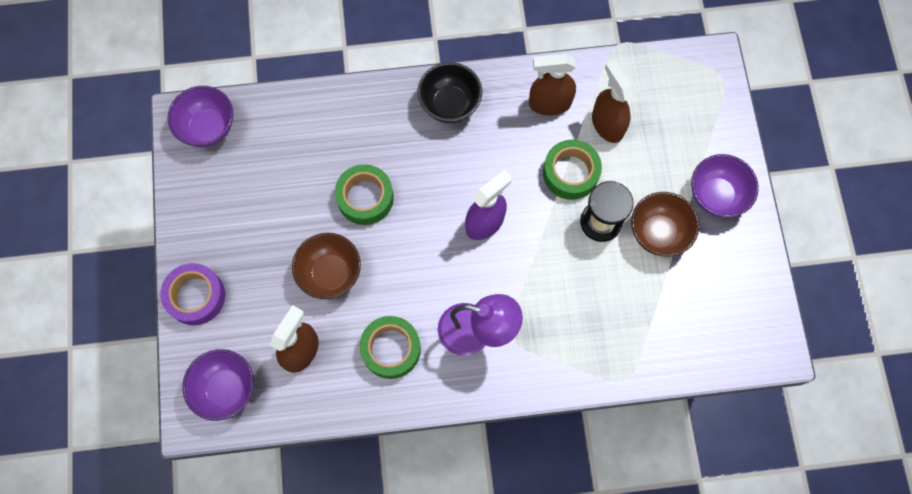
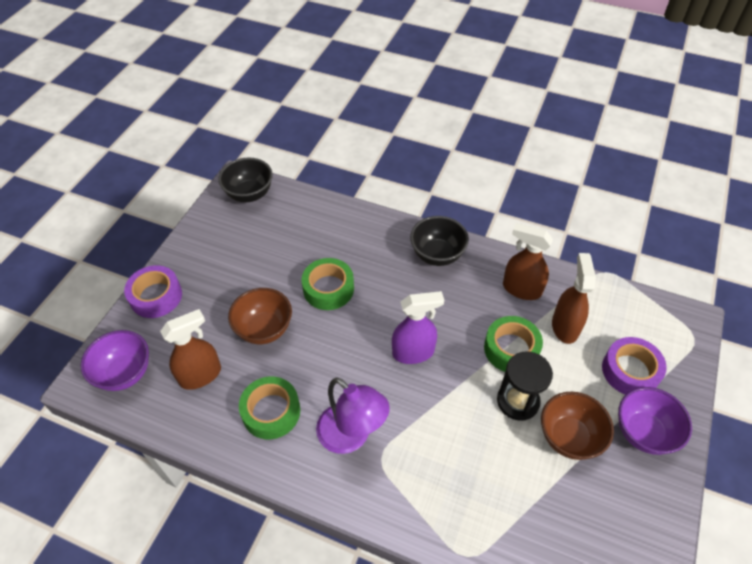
camera: 30 degrees right, 20 degrees down
purple bowl [168,86,233,147] -> black bowl [218,158,273,202]
none -> purple tape [602,337,667,395]

